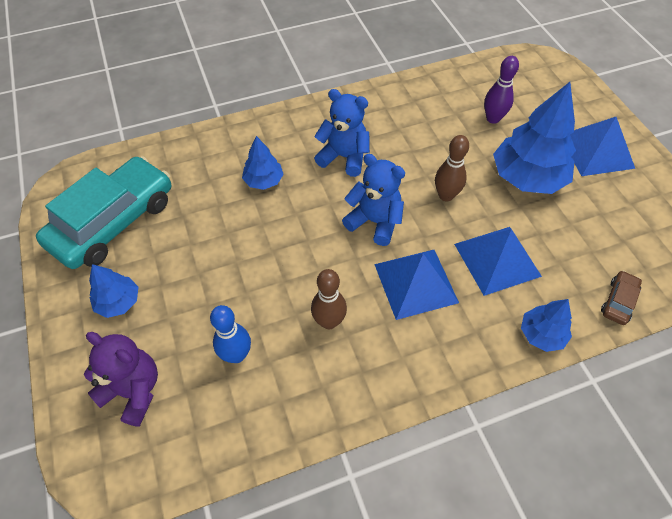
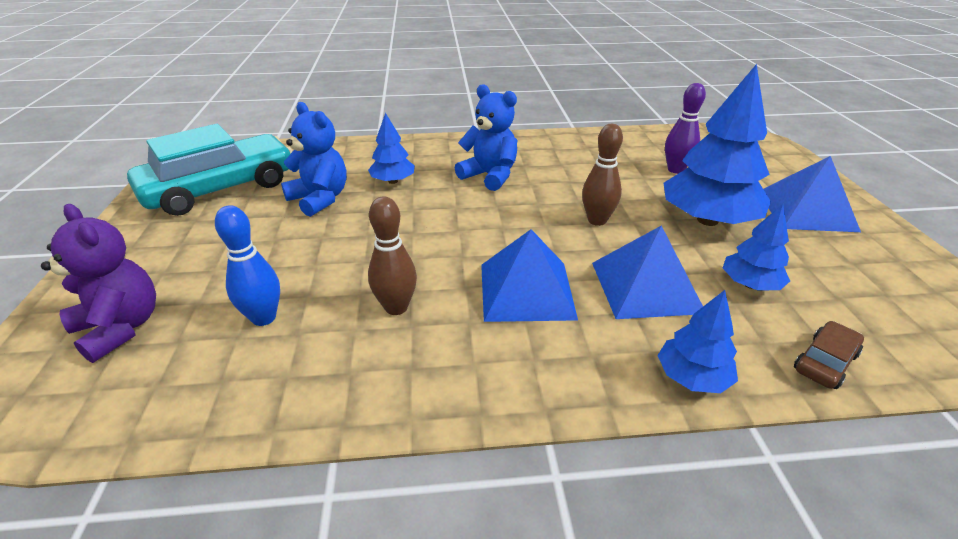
camera: 15 degrees right, 20 degrees down
blue tree [89,264,138,318] -> blue tree moved to [723,204,790,290]
blue teddy bear [342,154,405,246] -> blue teddy bear moved to [281,102,347,217]

